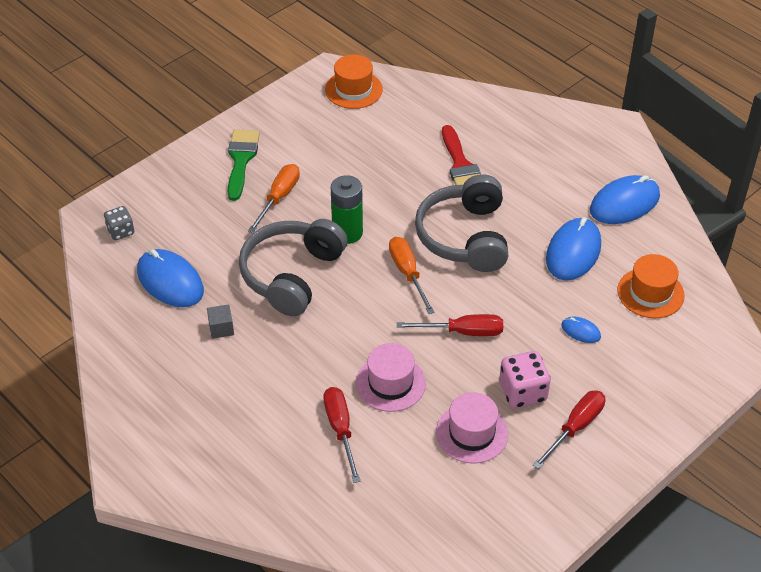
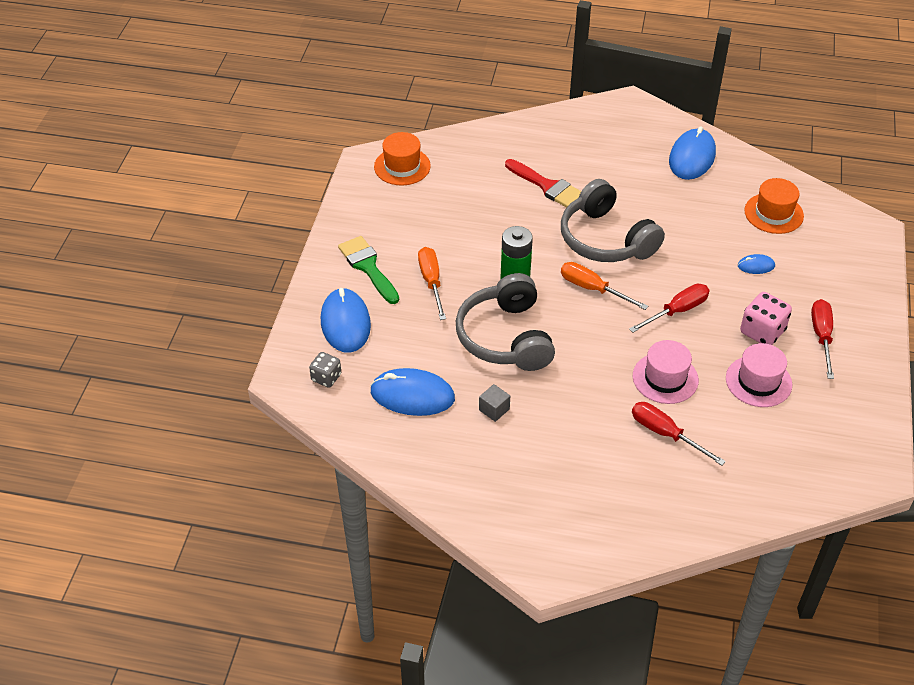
camera: 35 degrees left, 0 degrees up
blue mouse [546,217,601,281] -> blue mouse moved to [321,288,371,353]

